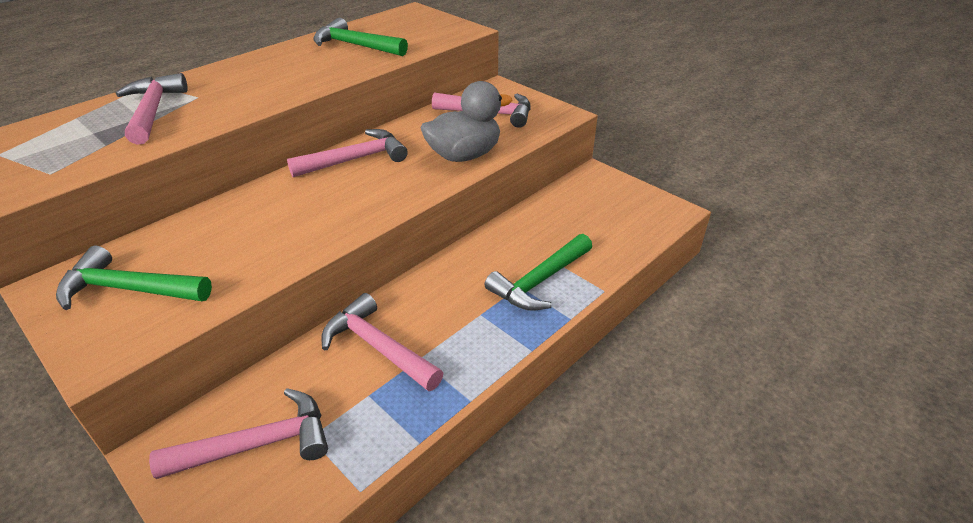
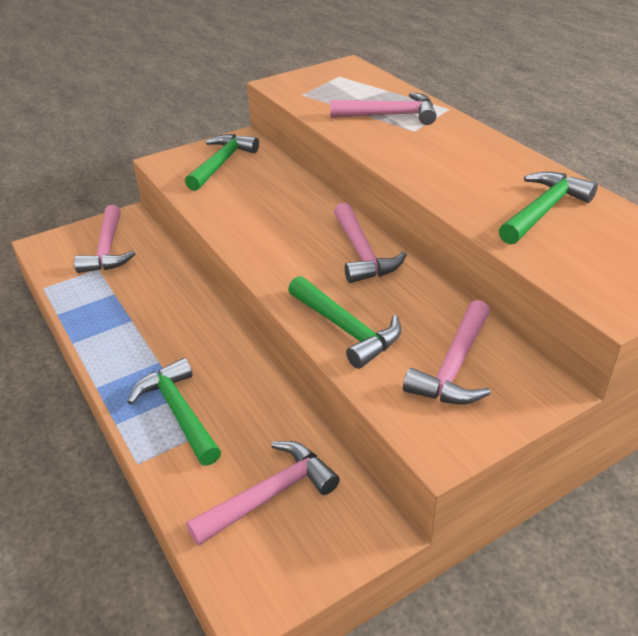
camera: 105 degrees right, 0 degrees up
pink hammer [321,293,443,391] -> pink hammer moved to [186,441,340,546]
grey duck [421,81,512,162] -> green hammer [288,276,401,369]

